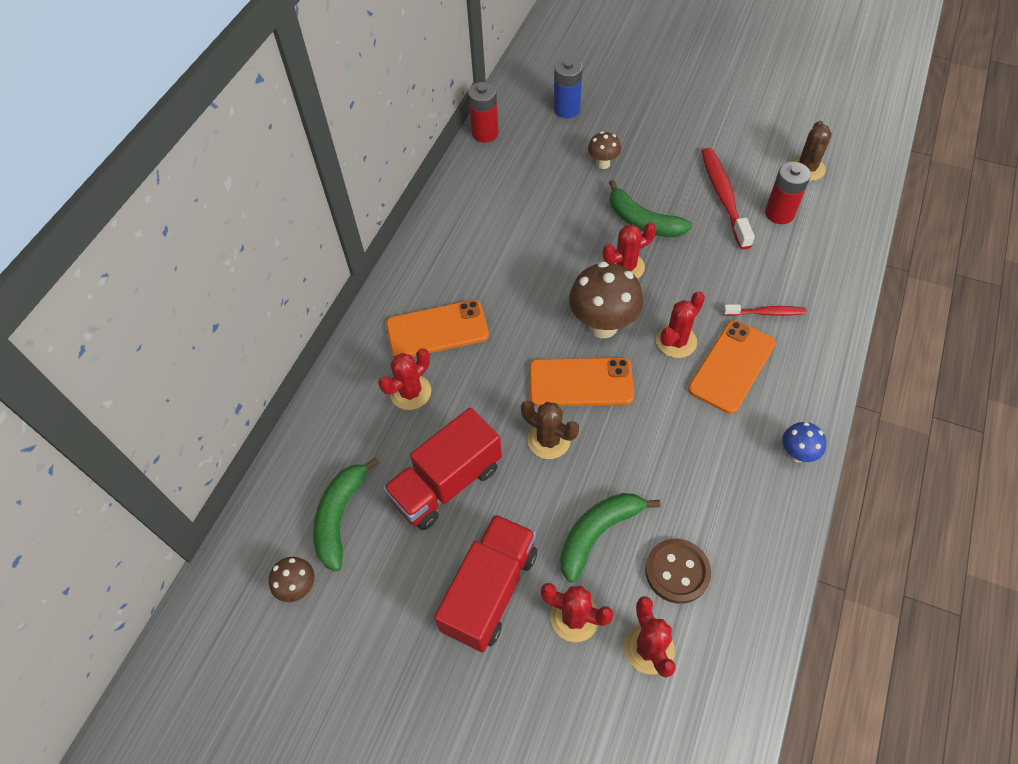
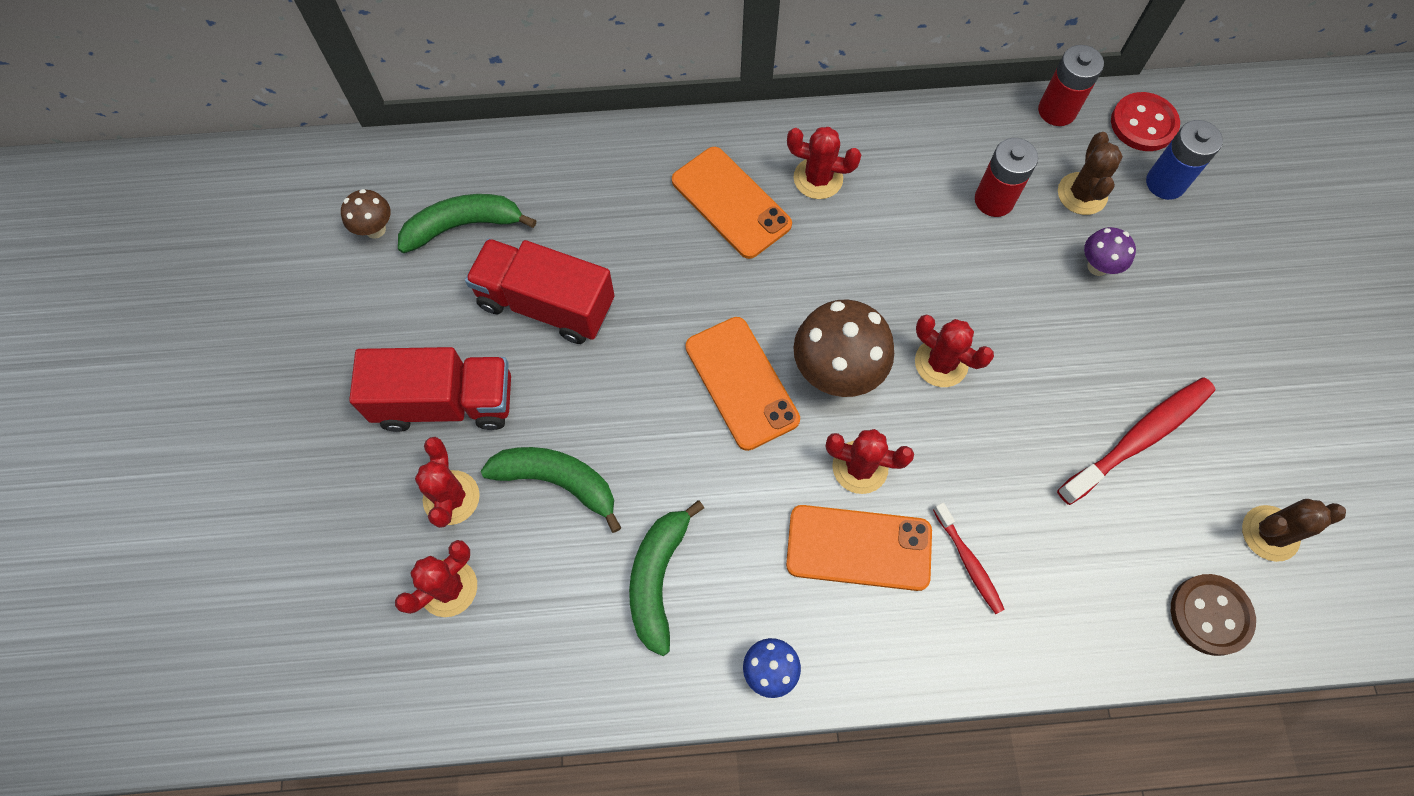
camera: 60 degrees right, 10 degrees up
red cactus [378,348,431,410] -> red cactus moved to [787,127,861,199]
brown cactus [521,401,579,459] -> brown cactus moved to [1058,132,1123,215]
brown mushroom [588,131,621,169] -> purple mushroom [1084,227,1136,276]
green banana [609,180,692,237] -> green banana moved to [629,500,704,656]
brown button [645,539,711,604] -> brown button moved to [1171,574,1256,656]
red battery [765,162,811,224] -> red battery moved to [975,138,1038,217]
none -> red button [1111,92,1180,151]

